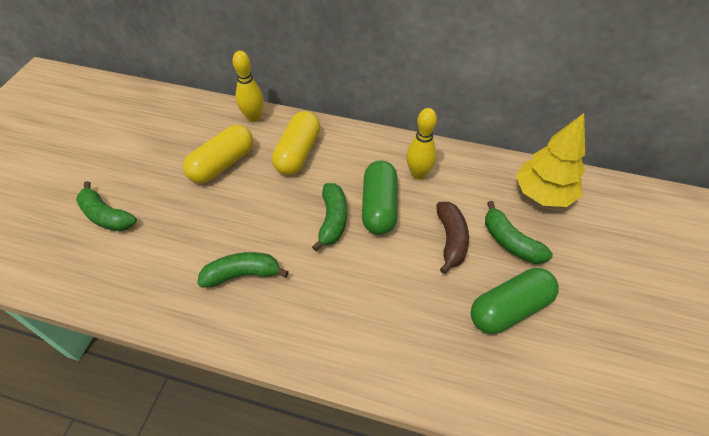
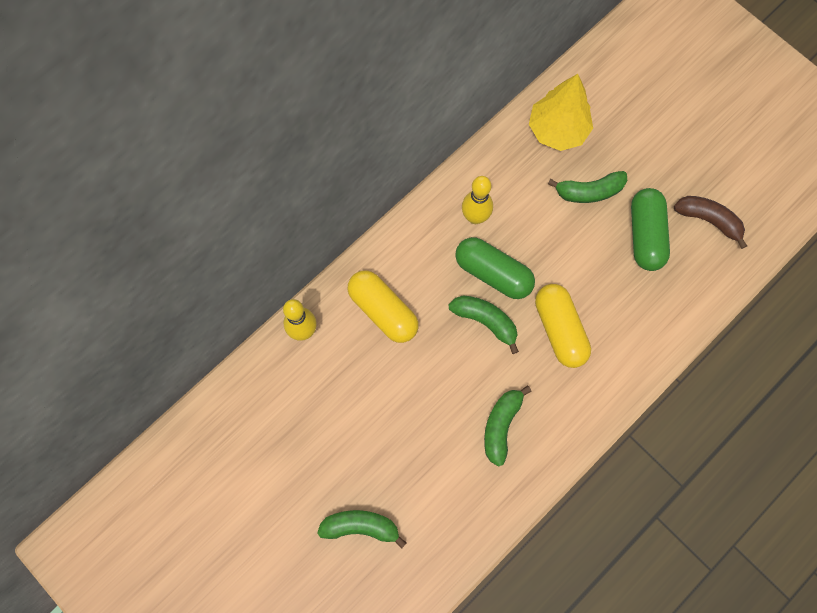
camera: 60 degrees left, 20 degrees up
green banana [76,181,137,231] -> green banana turned 150 degrees counterclockwise [317,510,406,549]
yellow capsule [183,125,253,184] -> yellow capsule moved to [535,284,591,368]
brown banana [436,202,469,274] -> brown banana moved to [674,196,747,249]

